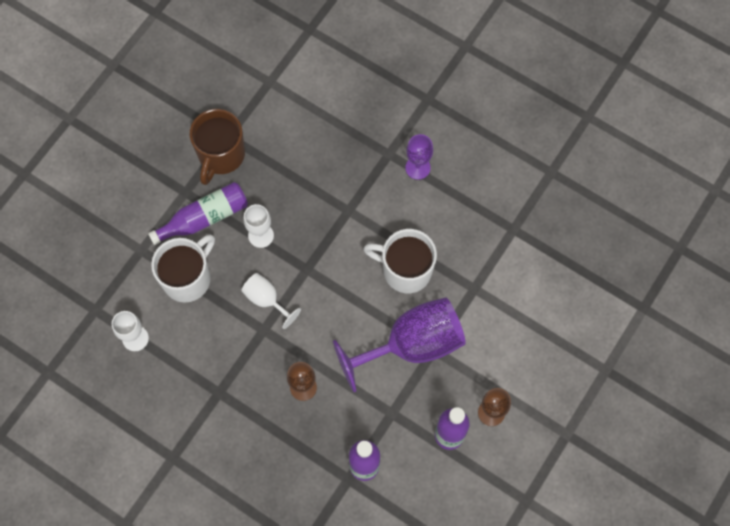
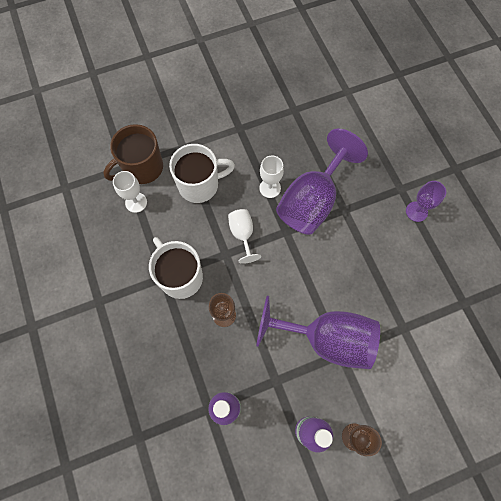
camera: 35 degrees right, 0 degrees up
purple bottle [148,182,248,245] -> none
brown mug [190,109,245,185] -> brown mug moved to [103,124,163,184]
white mug [363,229,437,293] -> white mug moved to [149,237,203,299]
none -> purple goblet [276,129,368,235]

